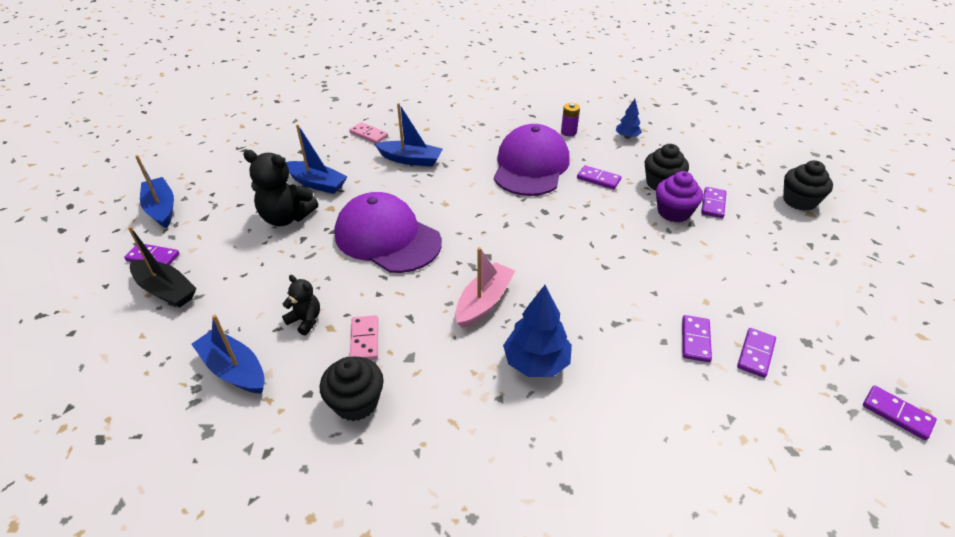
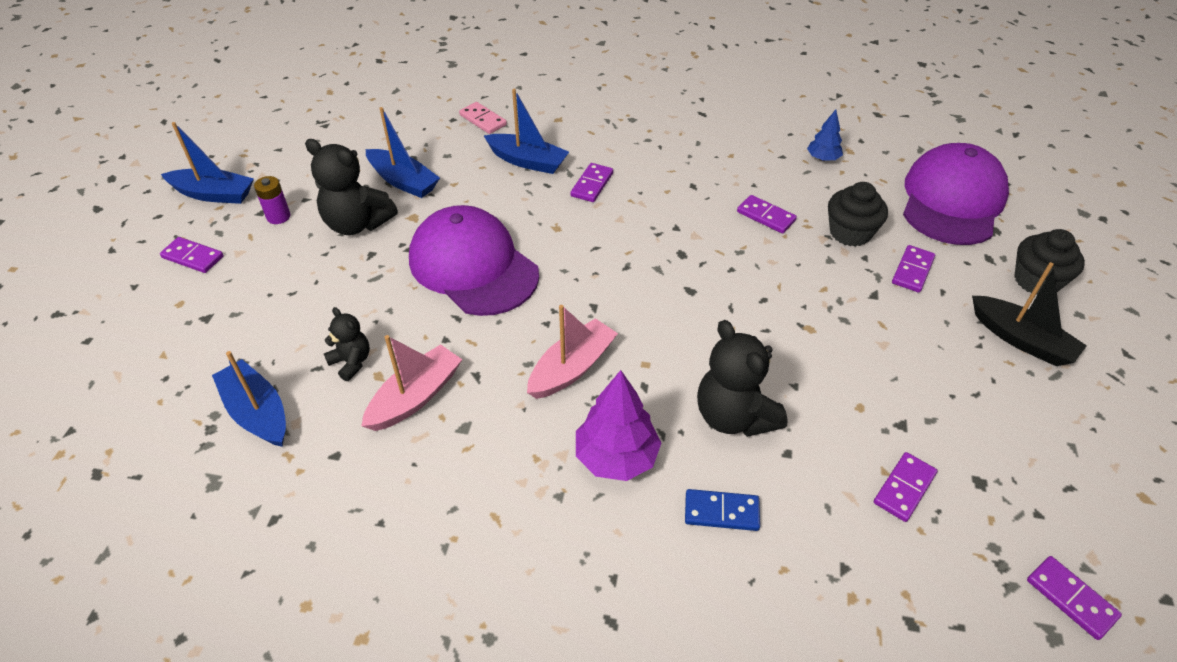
camera: 10 degrees right, 5 degrees up
black boat [128,226,197,308] -> black boat moved to [972,262,1087,366]
blue boat [135,155,174,228] -> blue boat turned 120 degrees clockwise [161,122,254,204]
black cupcake [320,357,384,421] -> none
pink domino [350,315,378,360] -> pink boat [361,335,462,431]
purple cap [494,124,570,196] -> purple cap moved to [903,143,1009,245]
blue tree [503,285,572,377] -> purple tree [576,370,661,481]
purple battery [561,103,580,136] -> purple battery moved to [254,176,290,224]
purple cupcake [656,171,703,222] -> none
purple domino [682,315,712,362] -> purple domino moved to [571,163,613,202]
none -> blue domino [685,489,760,531]
none -> black teddy bear [697,320,788,437]

